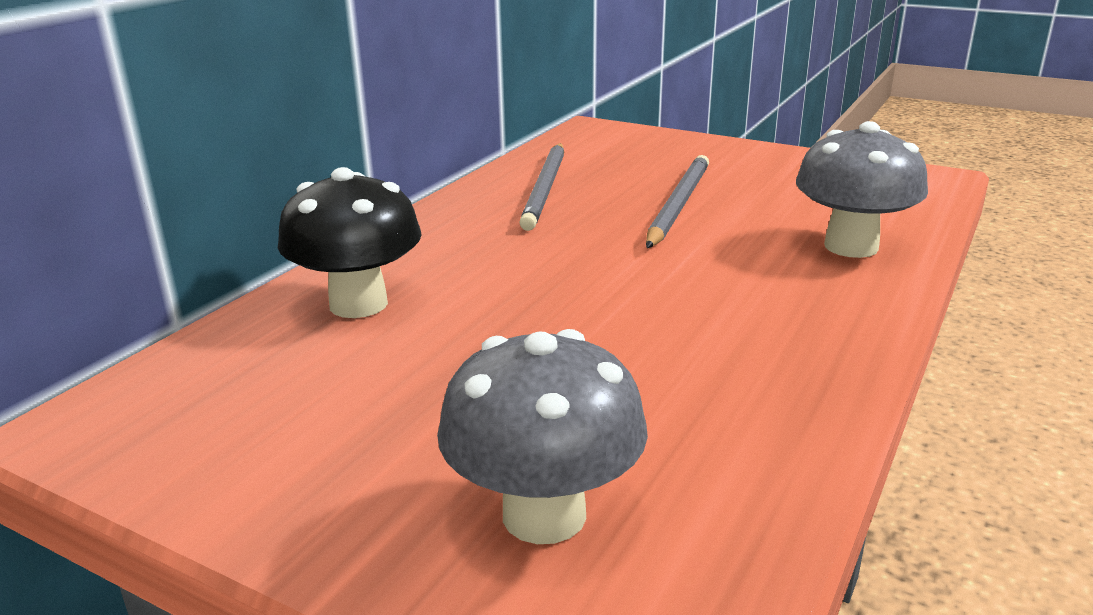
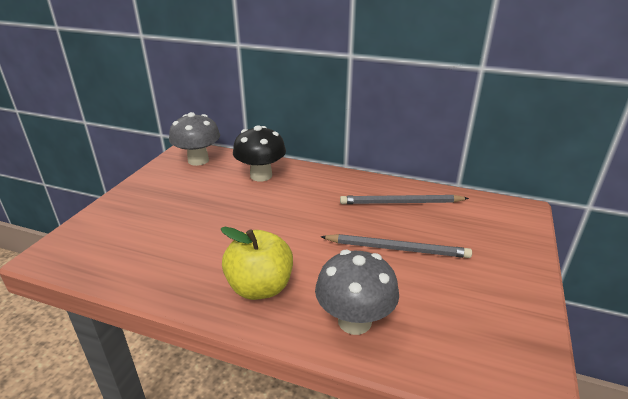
camera: 80 degrees right, 5 degrees up
grey mushroom [437,329,648,544] -> grey mushroom moved to [169,112,220,166]
none -> yellow apple [221,227,293,300]

